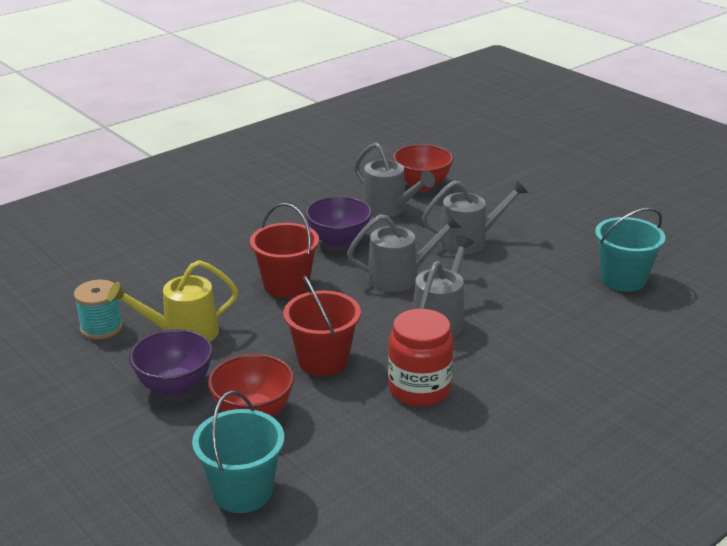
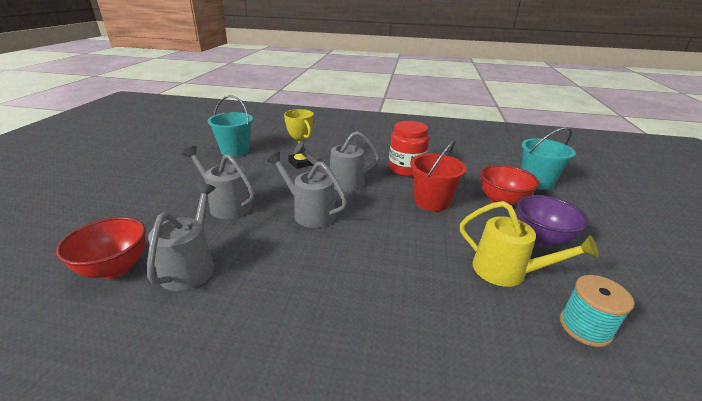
camera: 130 degrees left, 0 degrees up
red bucket [250,203,319,298] -> none
purple bowl [305,196,372,249] -> none
none -> yellow trophy [284,109,314,169]

